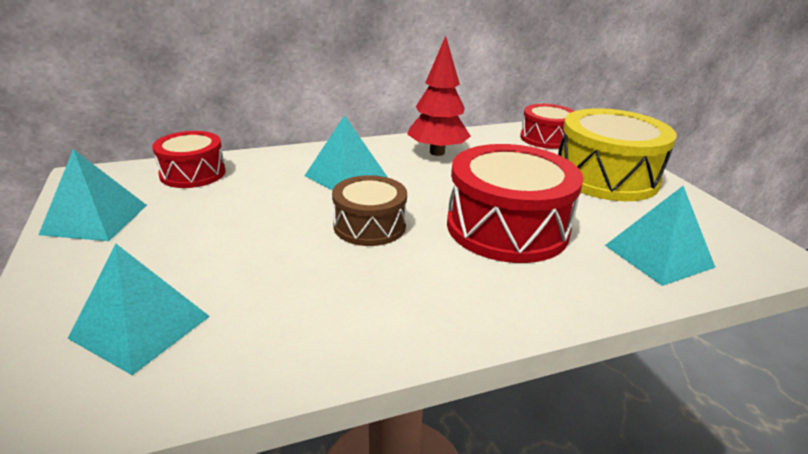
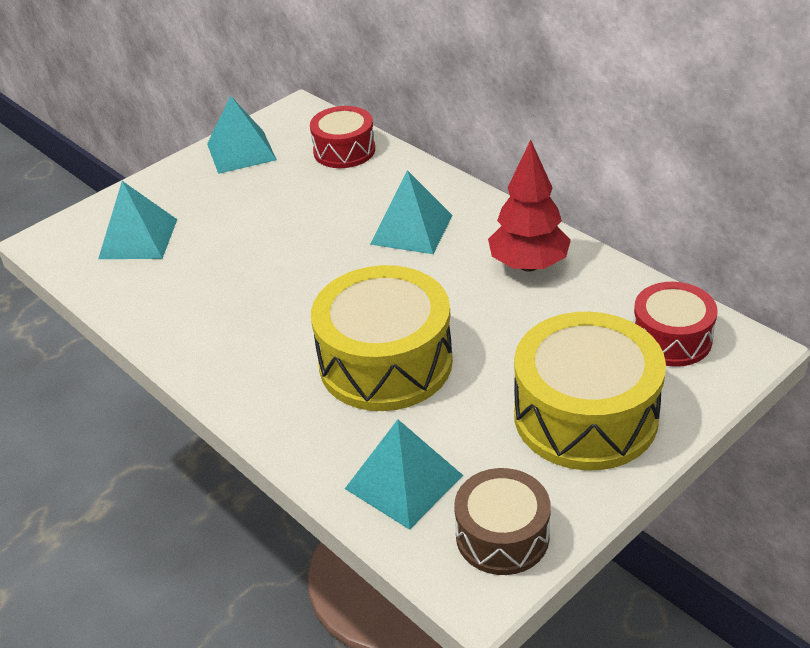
camera: 70 degrees right, 10 degrees up
brown drum [332,175,407,246] -> brown drum moved to [454,468,551,575]
red drum [447,144,583,263] -> yellow drum [311,265,453,411]

